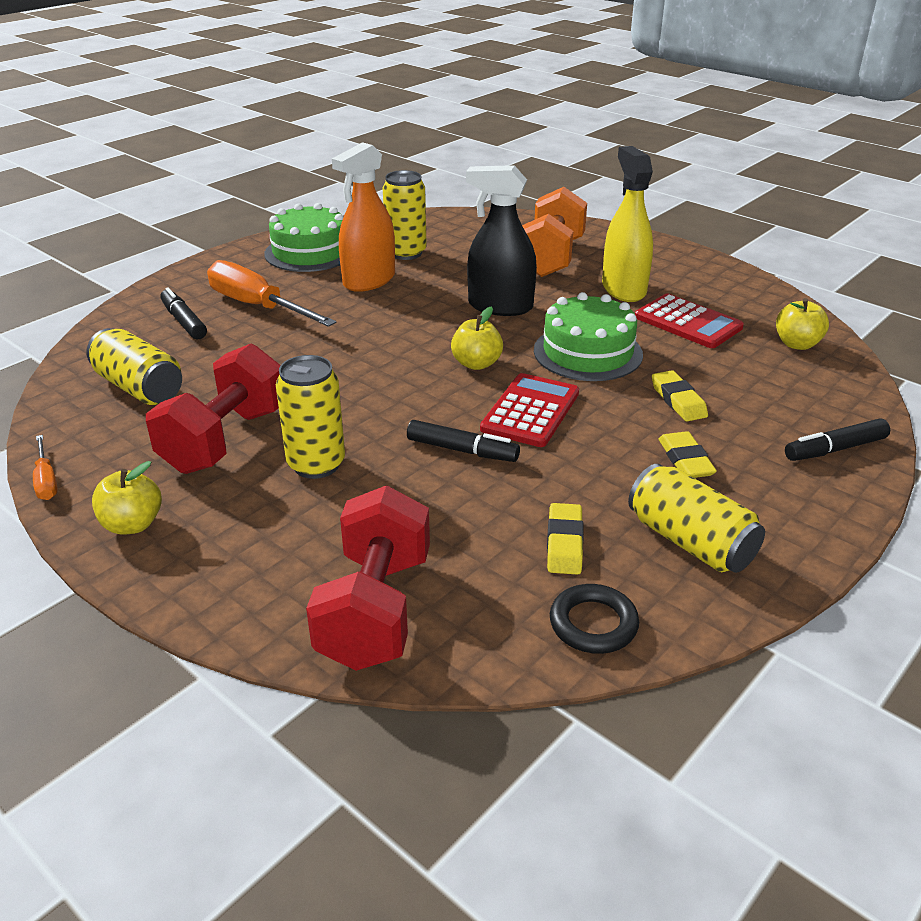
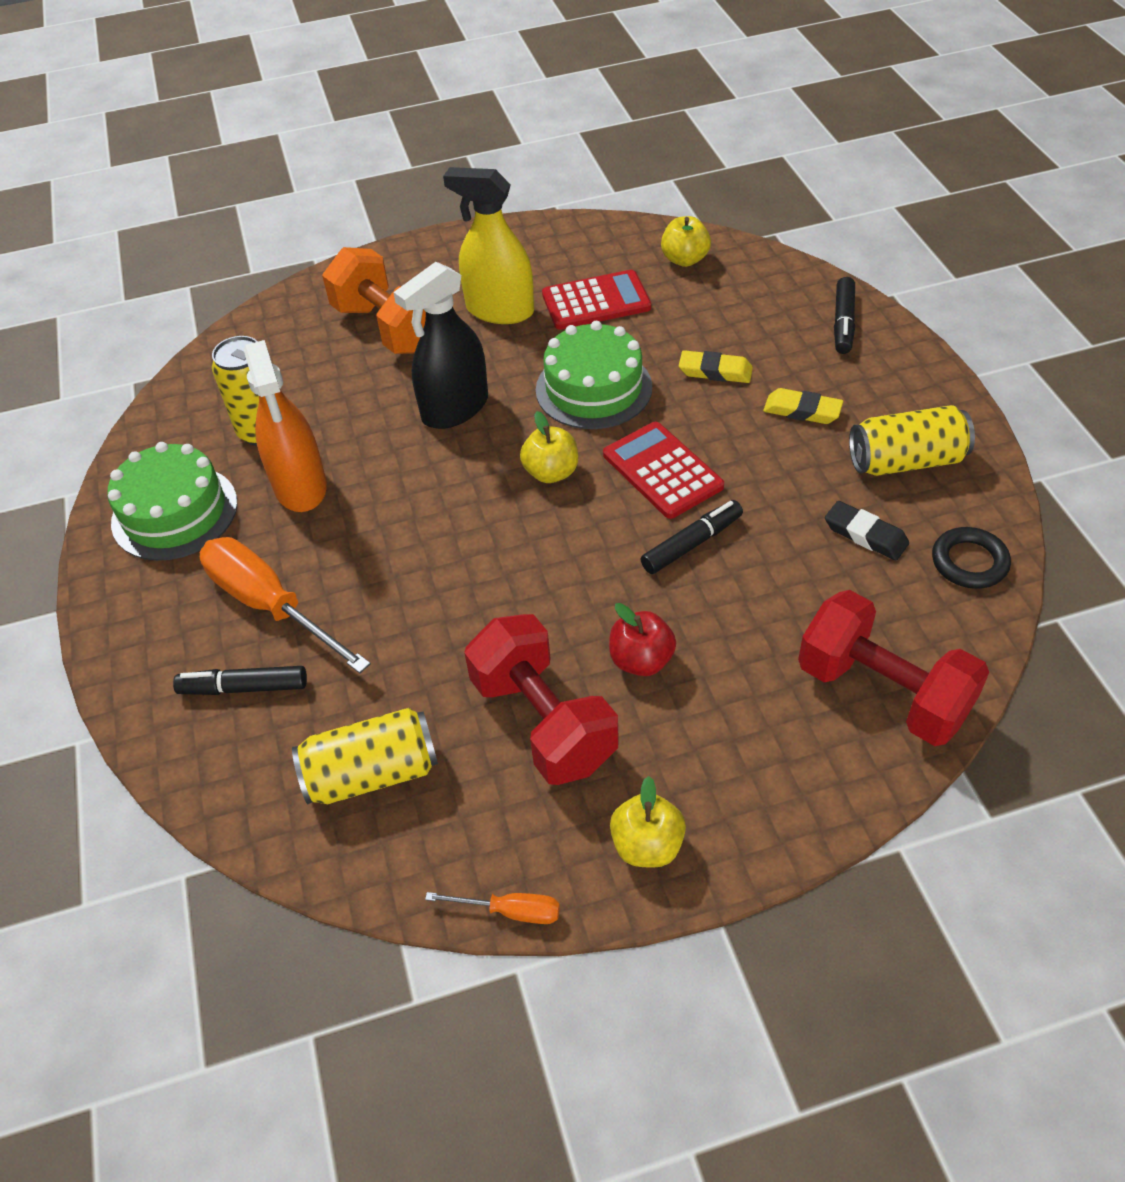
camera: 55 degrees left, 15 degrees up
orange screwdriver [207,260,337,327] -> orange screwdriver turned 60 degrees clockwise [199,537,371,673]
yellow can [276,355,345,479] -> red apple [609,603,676,676]
yellow eraser [547,503,584,575] -> black eraser [825,501,909,561]

